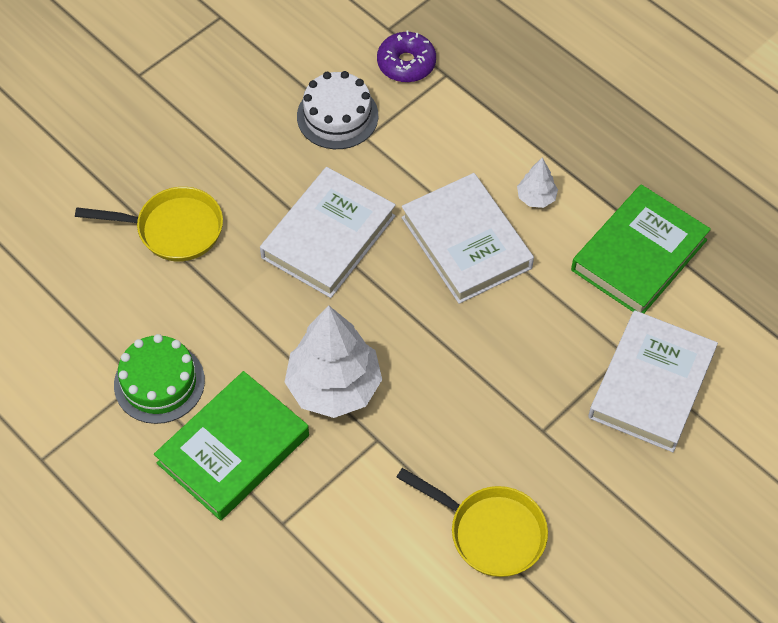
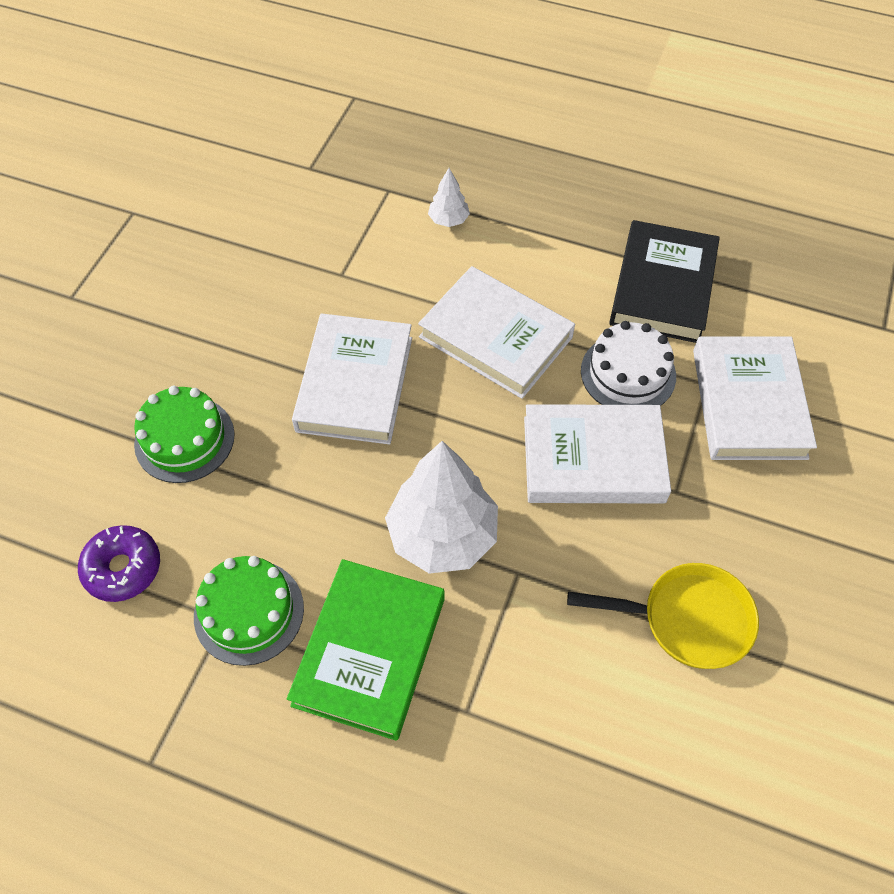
camera: 25 degrees left, 0 degrees up
yellow pan [75,187,223,261] -> green cake [134,386,235,483]
white cake [297,71,378,149] -> white cake moved to [581,321,676,406]
purple donut [377,31,436,82] -> purple donut moved to [78,525,160,602]
white tree [517,158,558,208] -> white tree moved to [428,168,470,227]
green book [571,184,711,314] -> black book [609,220,720,343]
none -> white book [524,404,671,504]

